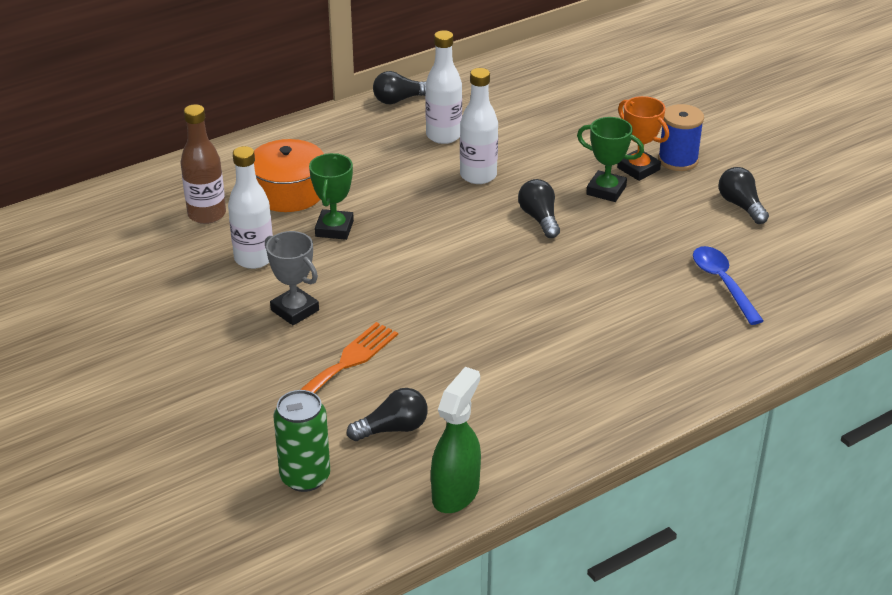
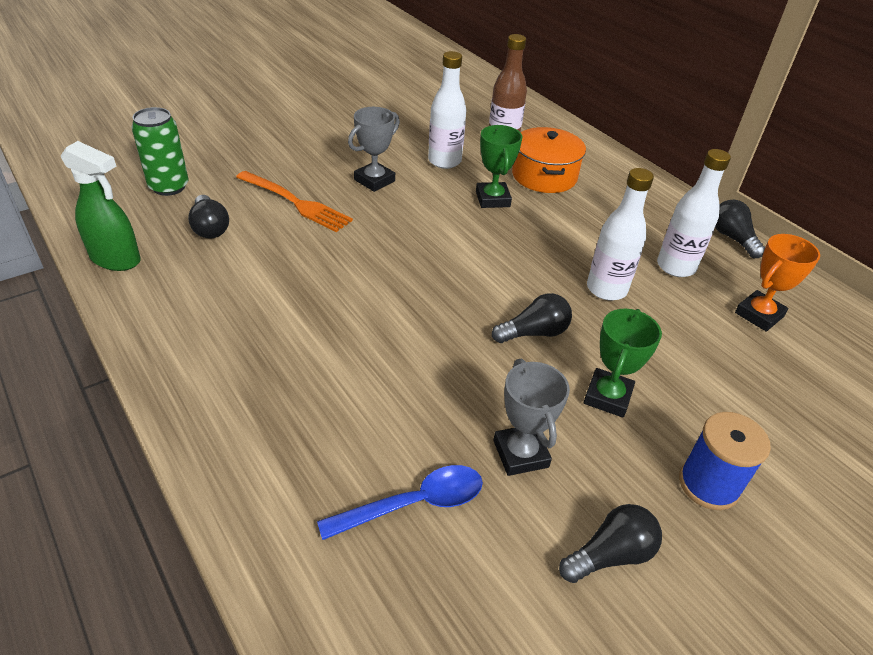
camera: 85 degrees right, 5 degrees up
green trophy [309,153,354,240] -> green trophy turned 75 degrees clockwise [476,125,522,208]
orange trophy [617,96,669,181] -> orange trophy moved to [735,234,820,332]
none -> grey trophy [493,359,570,476]

